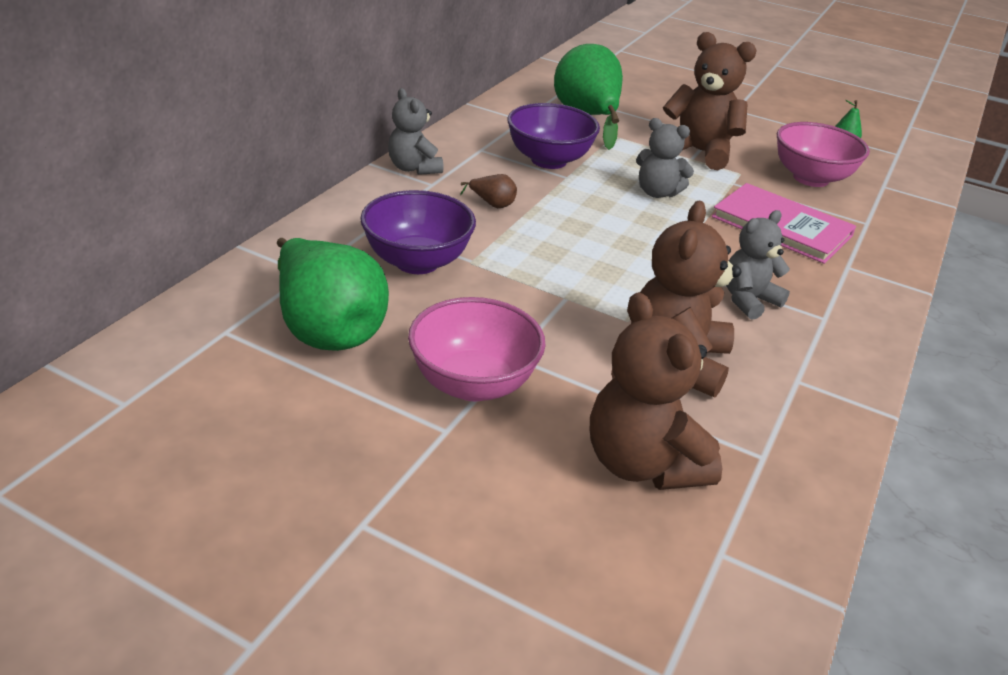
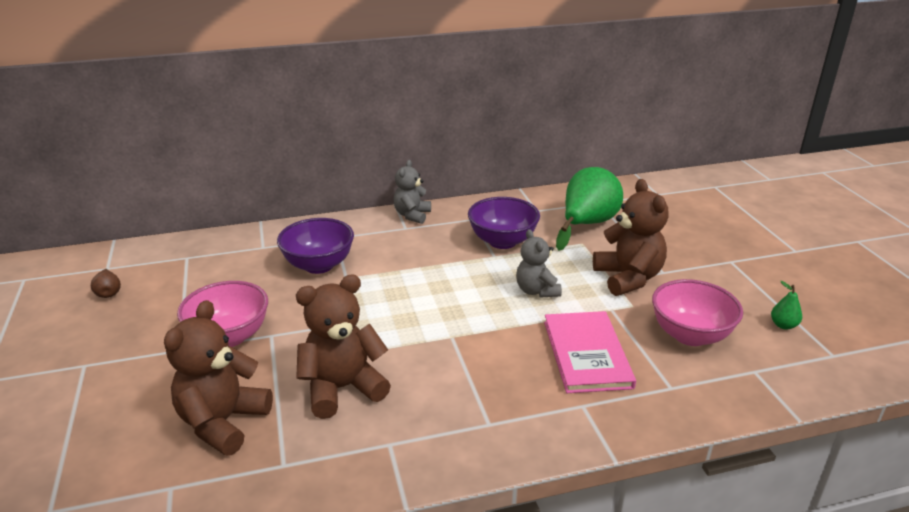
camera: 50 degrees right, 5 degrees down
green pear [277,238,389,351] -> none
brown pear [460,174,517,208] -> brown pear moved to [91,269,121,298]
grey teddy bear [726,210,790,320] -> none

